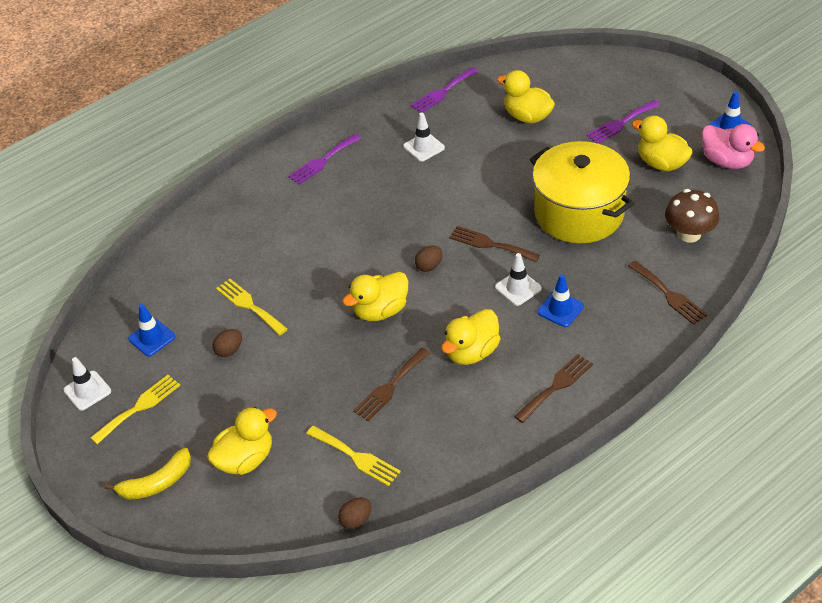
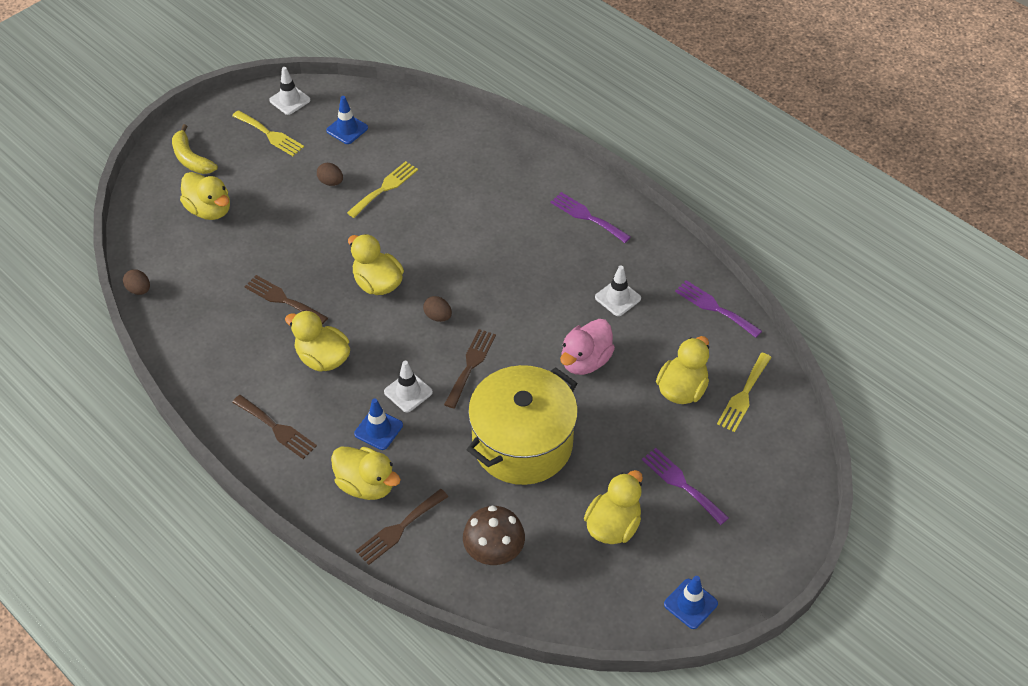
camera: 80 degrees right, 5 degrees up
yellow fork [306,426,401,486] -> yellow fork moved to [717,353,772,432]
pink duck [701,124,765,169] -> pink duck moved to [560,319,615,375]
none -> yellow duck [331,447,401,500]

